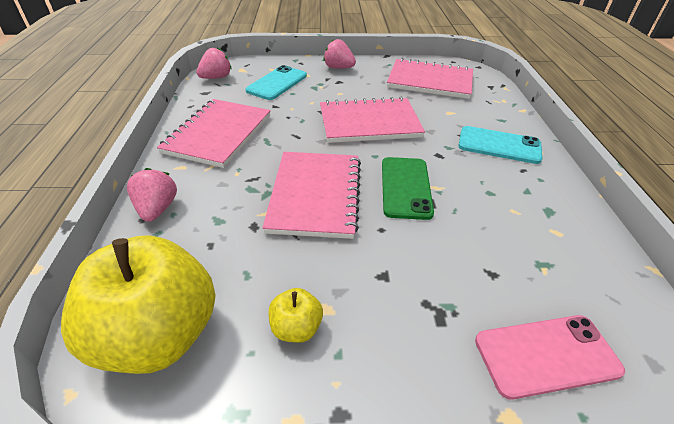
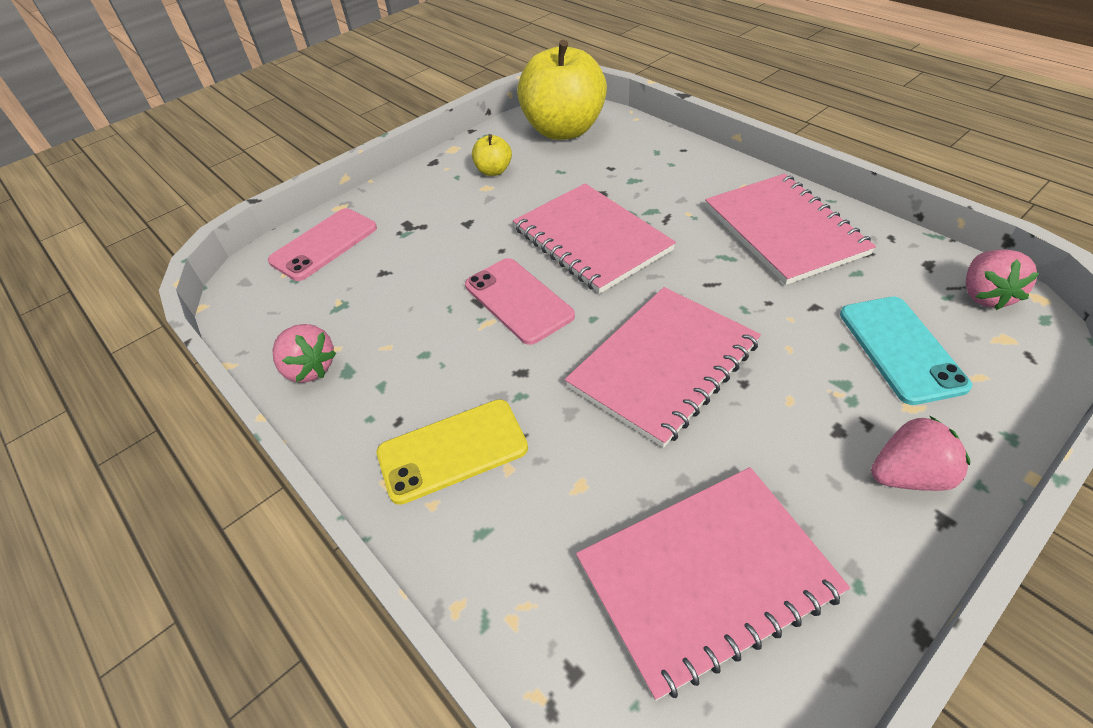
camera: 145 degrees right, 5 degrees up
pink strawberry [127,168,177,222] -> pink strawberry moved to [272,324,336,383]
green phone [382,157,434,220] -> pink phone [465,258,575,345]
turquoise phone [459,126,542,164] -> yellow phone [376,399,528,505]

